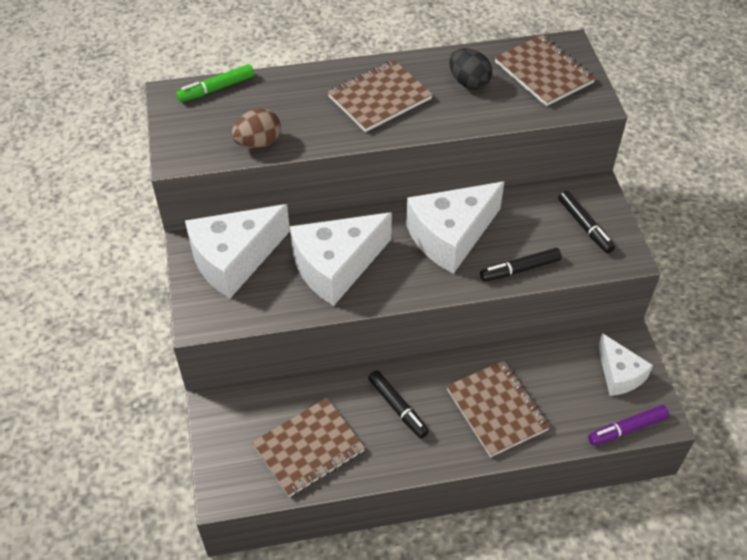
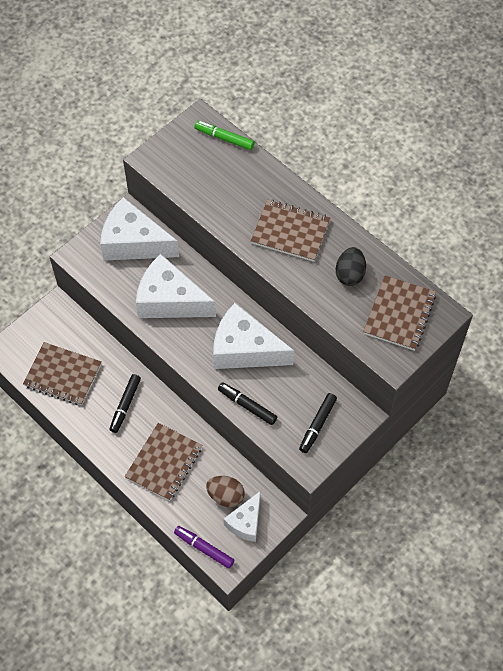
camera: 55 degrees right, 10 degrees up
brown egg [232,108,281,148] -> brown egg moved to [206,476,245,507]

